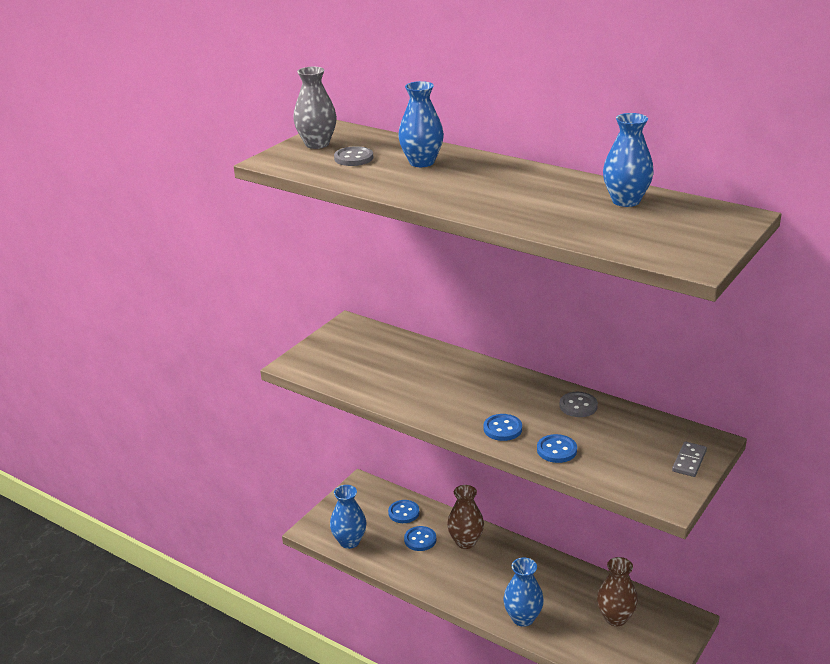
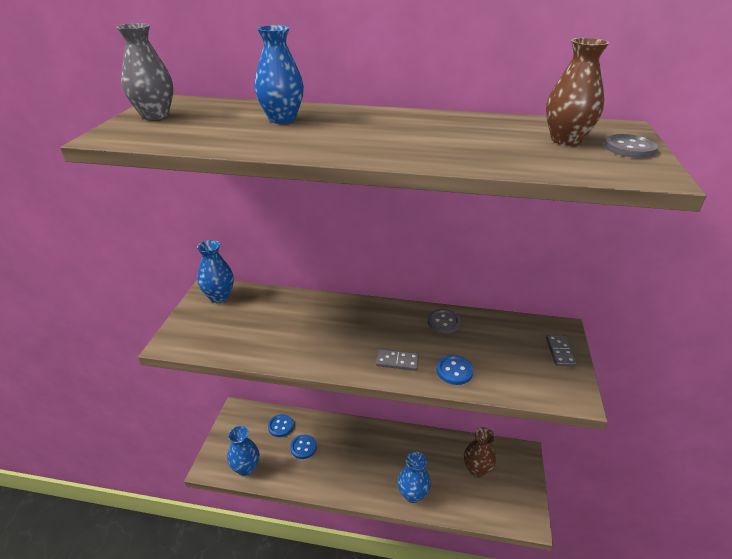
camera: 25 degrees left, 5 degrees up
grey button [334,146,373,166] -> grey button moved to [604,134,658,158]
brown vase [447,485,484,549] -> brown vase moved to [546,38,609,146]
blue button [484,414,522,441] -> grey domino [376,349,419,371]
blue vase [603,113,654,207] -> blue vase moved to [197,240,234,303]

